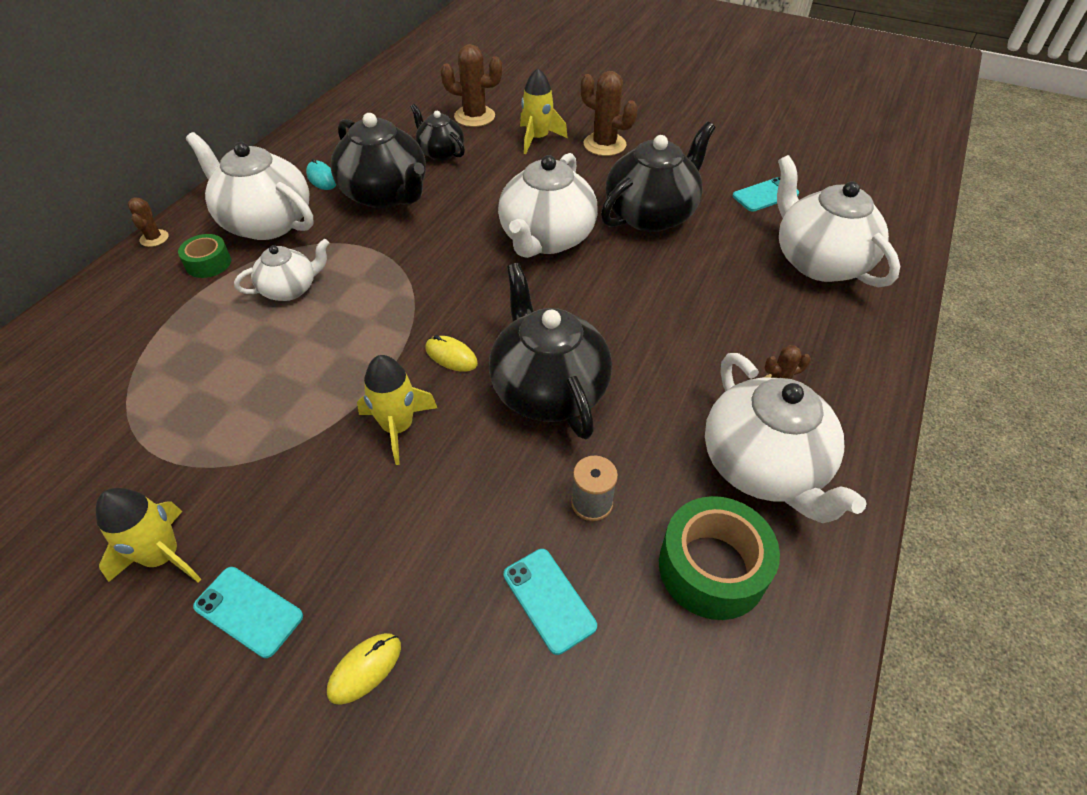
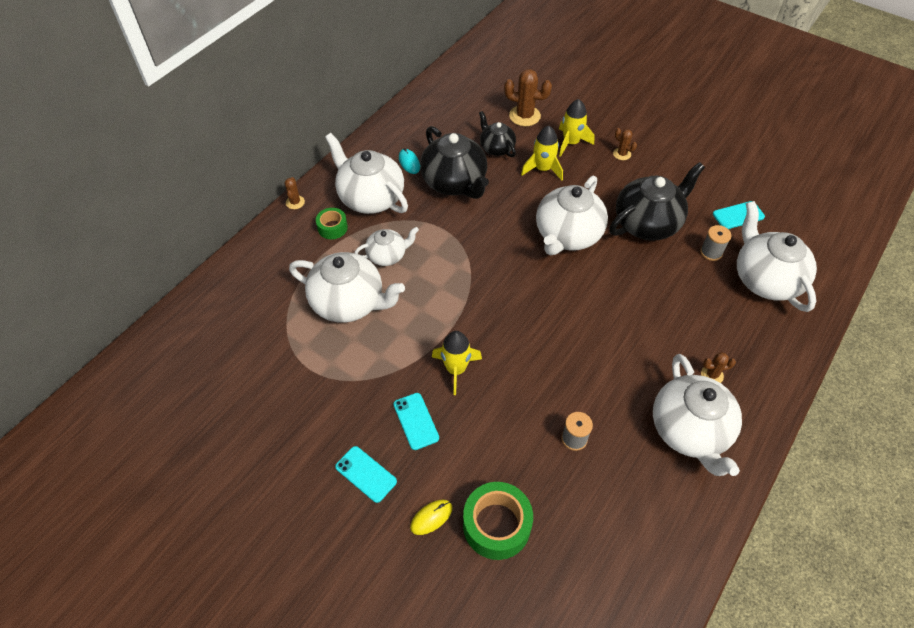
camera: 10 degrees right, 5 degrees up
yellow rocket [96,488,201,582] -> yellow rocket moved to [521,126,563,180]
yellow mouse [426,335,478,372] -> none
black teapot [489,263,612,439] -> none
turquoise phone [504,549,597,655] -> turquoise phone moved to [394,393,439,450]
brown cactus [581,71,638,156] -> brown cactus [613,128,637,160], size x0.55
green tape [659,496,780,620] -> green tape moved to [463,482,533,560]
none -> white teapot [289,252,405,323]
none -> grey spool [700,225,731,261]

